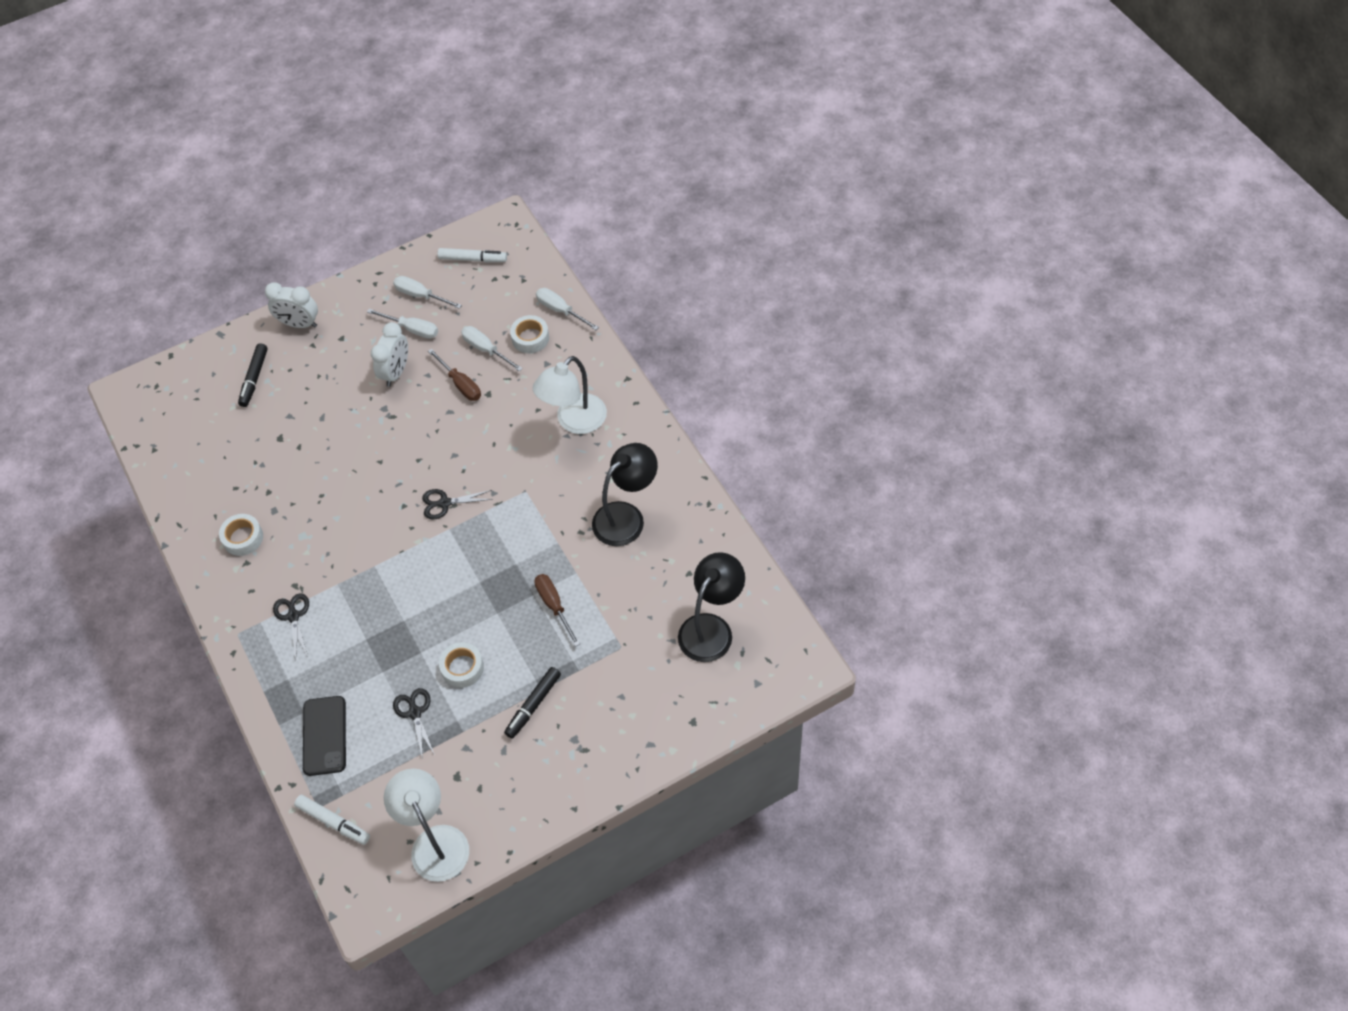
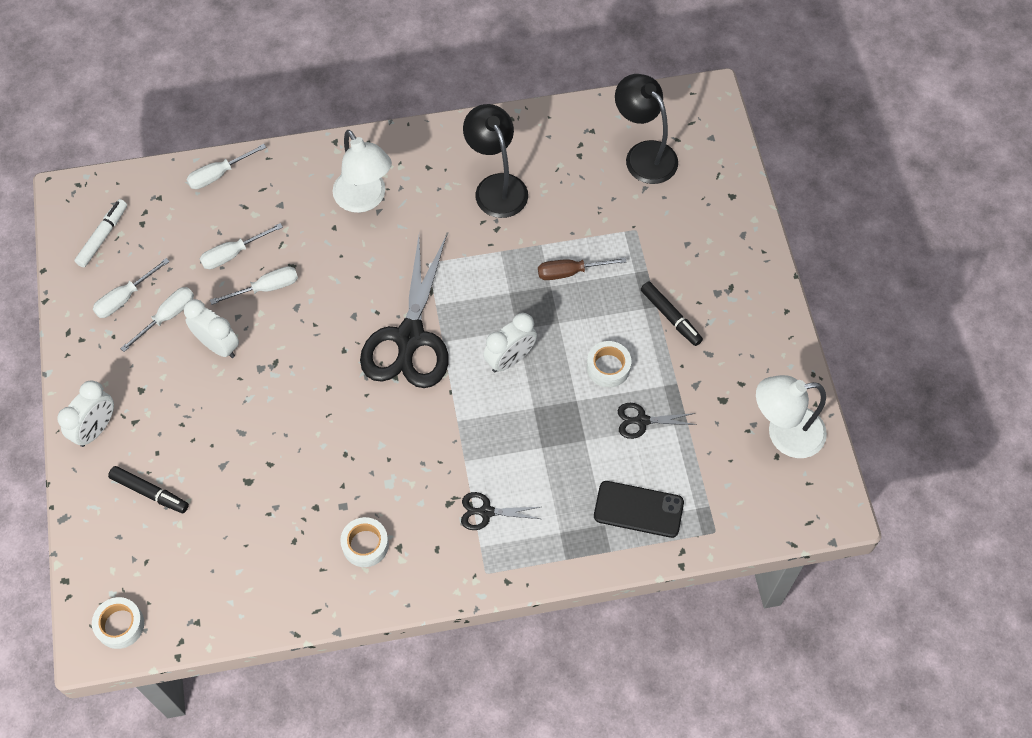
camera: 75 degrees left, 5 degrees up
white marker [294,795,370,845] -> none
black scissors [422,489,493,520] -> black scissors [360,235,449,388], size x2.30
brown screwdriver [428,349,481,401] -> white screwdriver [210,266,298,305]
white tape [510,315,549,353] -> white tape moved to [92,597,144,649]
none -> white clock [483,313,537,372]

